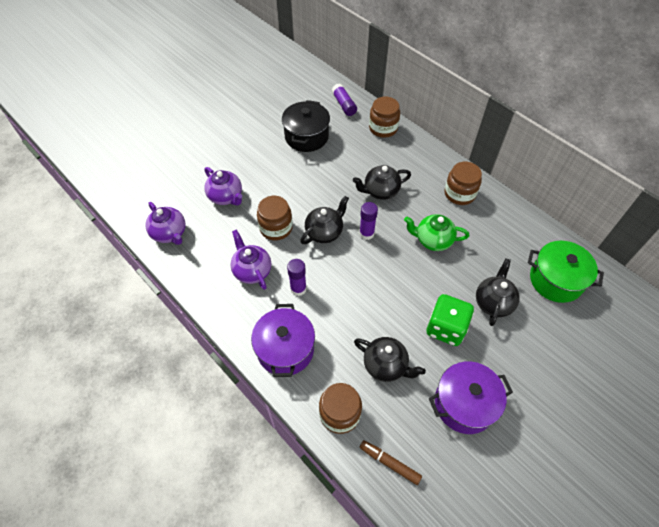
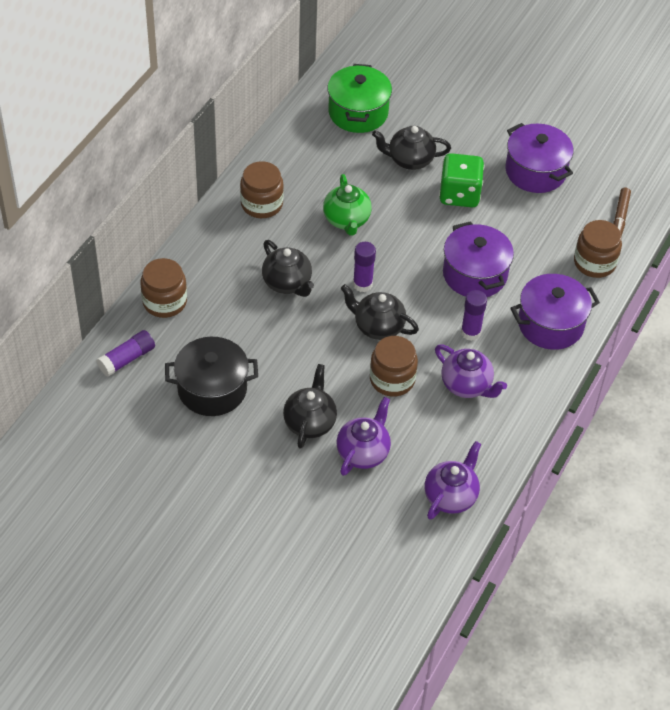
camera: 110 degrees left, 5 degrees down
purple teapot [230,229,271,290] -> purple teapot turned 90 degrees counterclockwise [435,345,507,398]
black teapot [354,337,426,382] -> black teapot moved to [283,364,337,449]
none -> purple pot [443,221,514,297]

